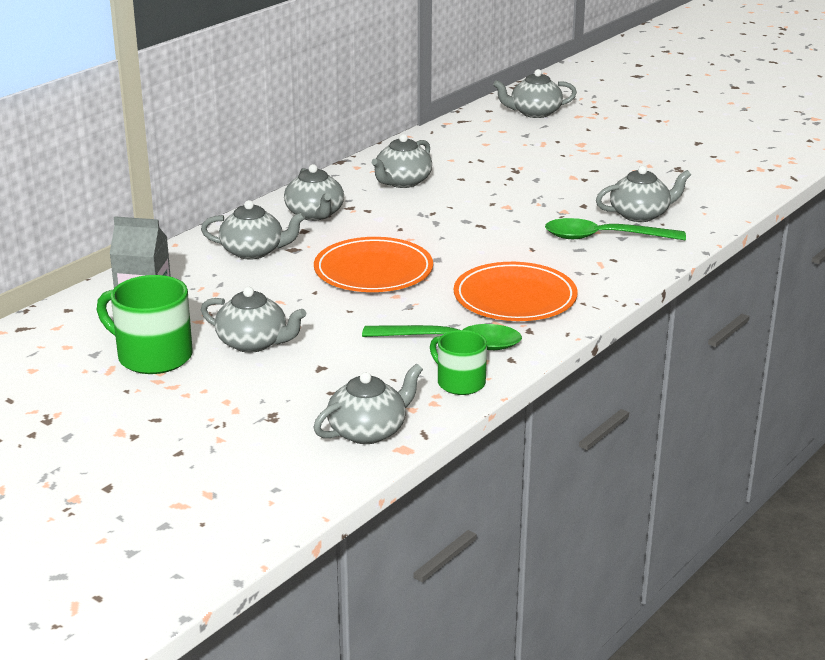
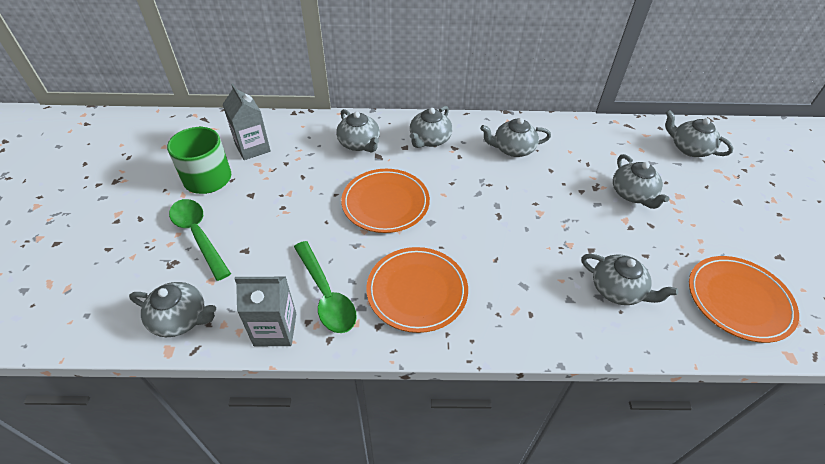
camera: 50 degrees right, 20 degrees up
grey teapot [201,287,306,353] -> grey teapot moved to [613,154,669,209]
green mug [430,330,487,395] -> grey carton [235,277,296,346]
green spoon [545,218,686,240] -> green spoon moved to [169,199,231,281]
none -> orange plate [689,256,799,343]

